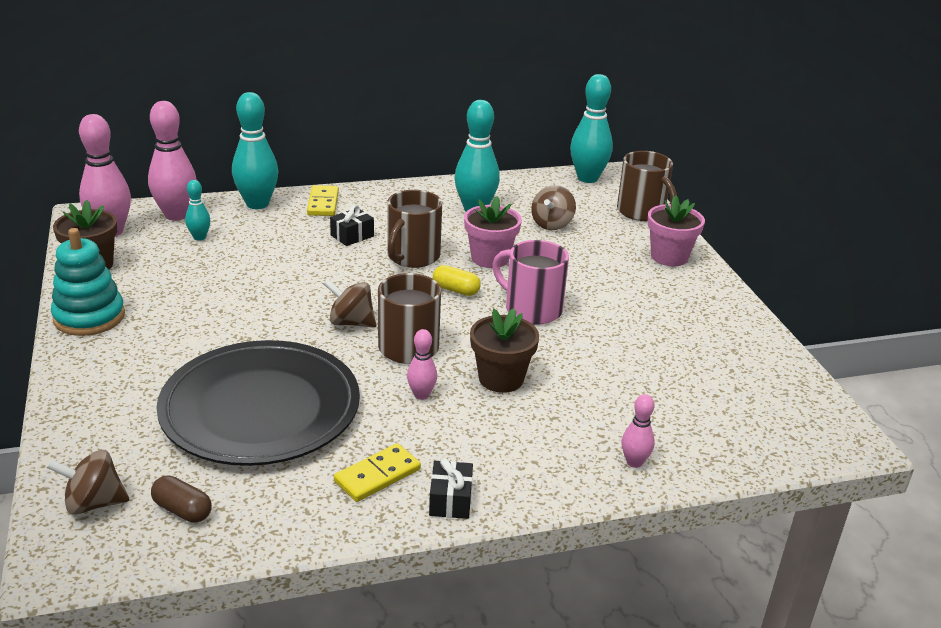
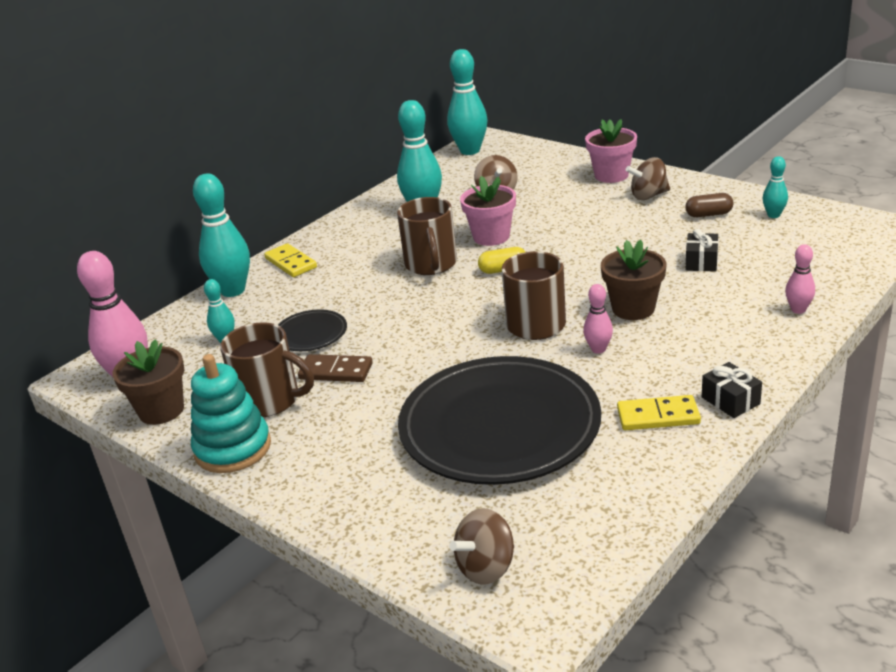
camera: 30 degrees left, 0 degrees up
pink bowling pin [148,101,197,221] -> none
brown capsule [151,475,212,523] -> brown capsule moved to [685,193,734,217]
brown spinning top [324,279,376,328] -> brown spinning top moved to [626,157,670,200]
black gift [330,205,374,246] -> black gift moved to [686,229,718,272]
yellow domino [334,443,421,502] -> yellow domino turned 75 degrees clockwise [617,395,701,430]
pink mug [492,240,569,325] -> none
brown mug [617,151,677,221] -> brown mug moved to [220,322,314,417]
none -> black plate [278,309,347,351]
none -> brown domino [298,354,372,382]
none -> turquoise bowling pin [763,156,788,218]

